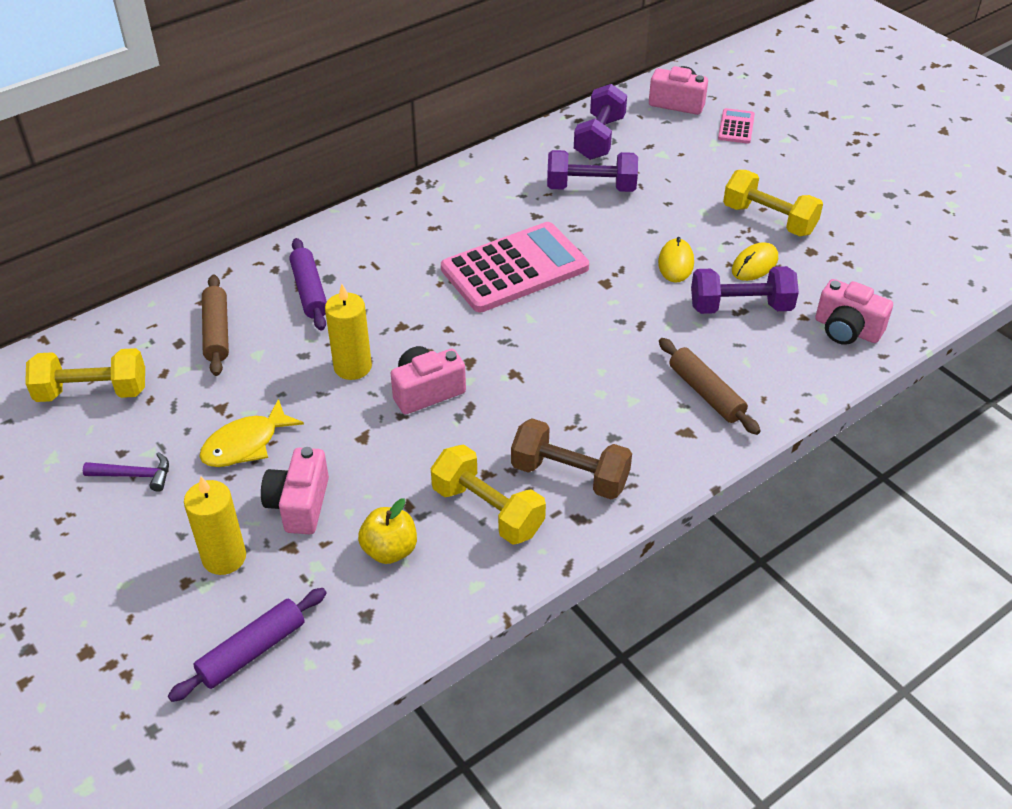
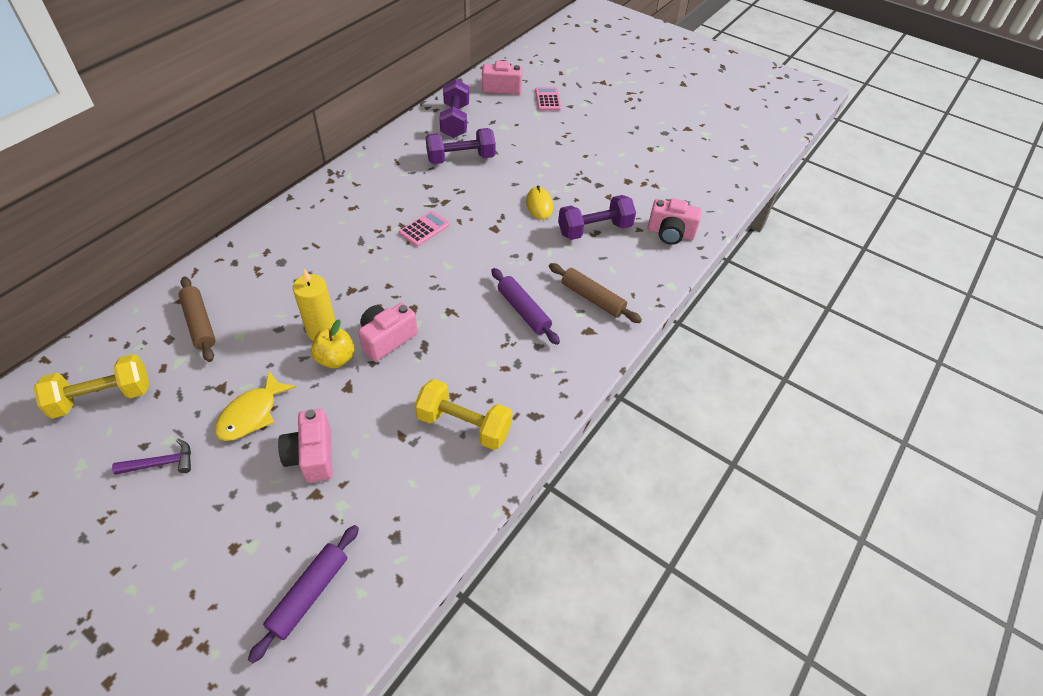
camera: 20 degrees left, 5 degrees up
yellow candle [184,476,246,575] -> none
purple rolling pin [290,238,327,331] -> purple rolling pin moved to [491,268,560,345]
yellow apple [358,498,417,564] -> yellow apple moved to [311,319,355,368]
pink calculator [441,222,589,312] -> pink calculator [399,211,450,247], size x0.46
brown dumbbell [511,419,632,500] -> none
yellow dumbbell [723,170,823,236] -> none
yellow mouse [732,242,778,281] -> none

